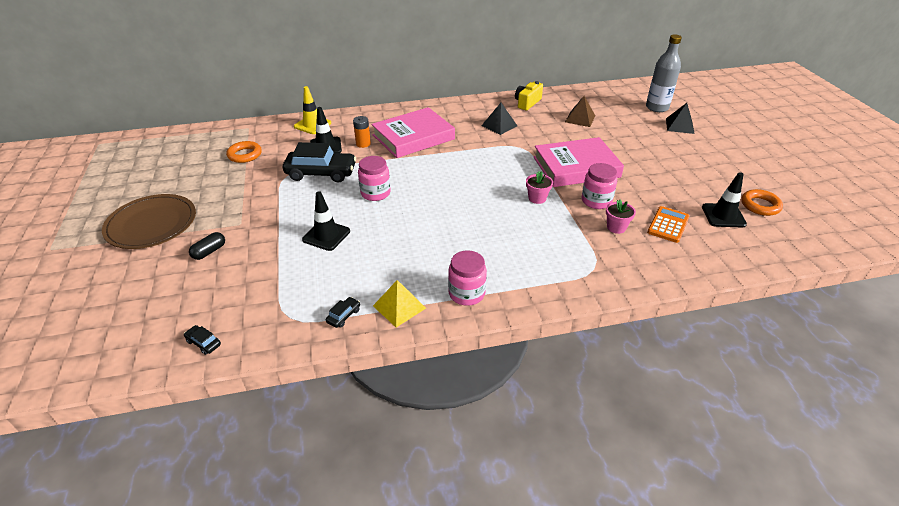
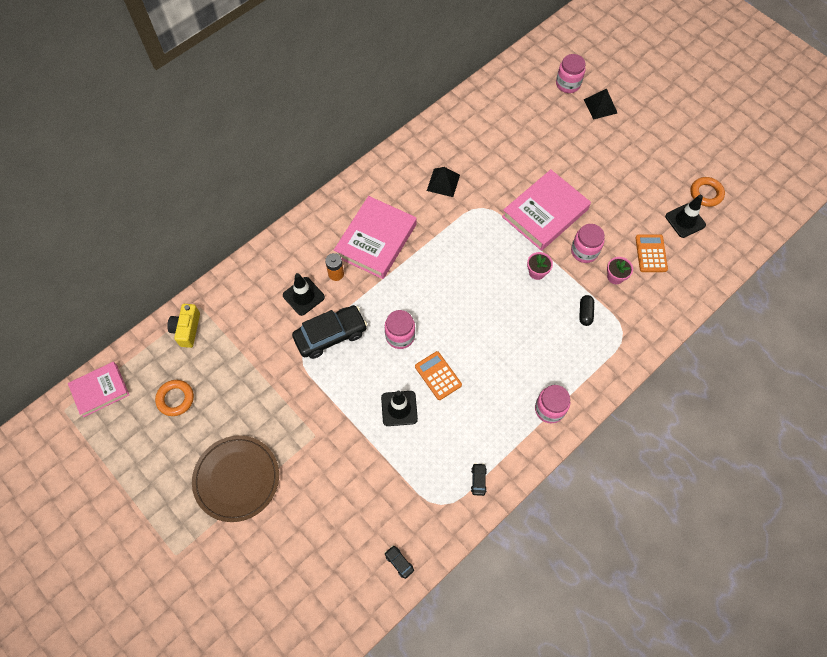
camera: 30 degrees left, 25 degrees up
black car [184,325,221,355] -> black car turned 45 degrees clockwise [385,545,414,579]
black capsule [189,232,225,260] -> black capsule moved to [579,295,594,326]
orange ring [226,141,262,163] -> orange ring moved to [155,380,194,416]
yellow traffic cone [294,86,331,134] -> none
yellow pyramid [373,280,426,327] -> none
yellow camera [515,81,543,110] -> yellow camera moved to [167,304,200,348]
brown pyramid [565,96,595,127] -> none
grey bottle [646,34,682,112] -> pink jar [556,54,585,93]
none -> pink book [68,362,129,417]
none -> orange calculator [415,351,462,400]

